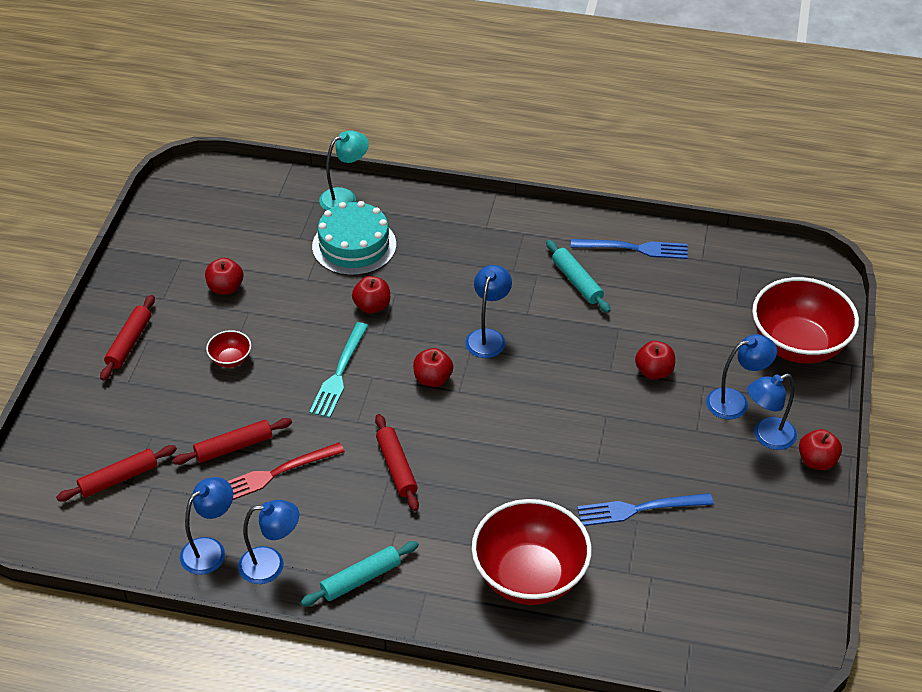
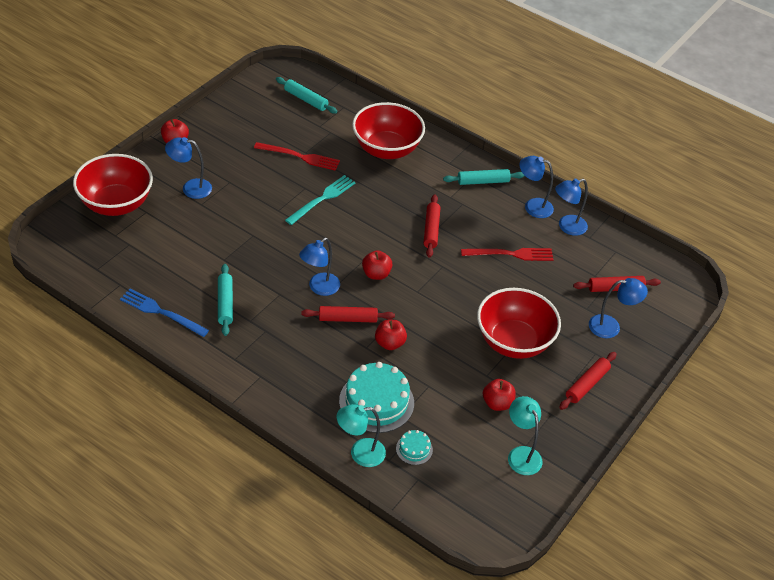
camera: 160 degrees left, 0 degrees up
red rolling pin [173,418,292,465] -> red rolling pin moved to [301,306,395,323]
red bowl [206,330,251,368] -> red bowl [477,288,561,359], size x2.34
turquoise fork [309,322,368,418] -> turquoise fork moved to [285,175,356,225]
blue fork [577,493,713,526] -> red fork [254,142,340,171]
red apple [635,341,675,380] -> none
blue lamp [747,374,797,450] -> blue lamp moved to [589,278,648,338]
none -> turquoise rolling pin [276,77,338,114]
none -> turquoise cake [396,430,433,465]
none -> turquoise lamp [508,396,543,475]

